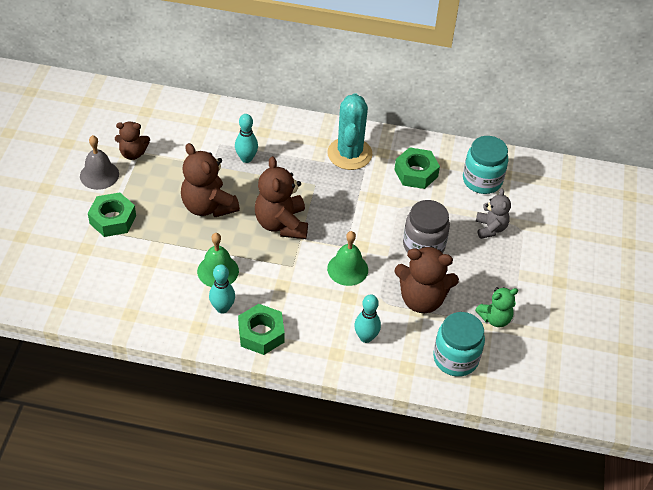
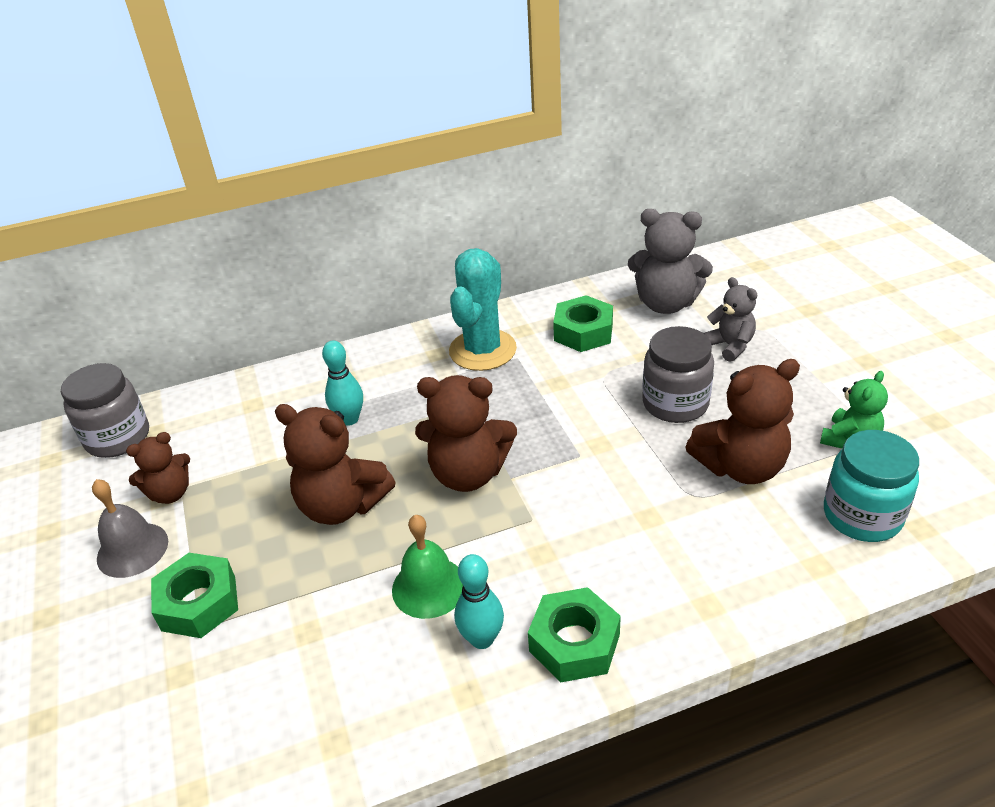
camera: 25 degrees left, 10 degrees down
brown teddy bear [255,156,308,239] -> brown teddy bear turned 45 degrees counterclockwise [415,375,517,492]
turquoise cactus [327,93,372,170] -> turquoise cactus turned 45 degrees clockwise [449,248,517,371]
green bell [327,231,368,286] -> none
turquoise bowling pin [354,294,381,343] -> none
turquoise jar [463,136,508,194] -> grey teddy bear [628,209,713,314]
none -> grey jar [61,363,149,458]

